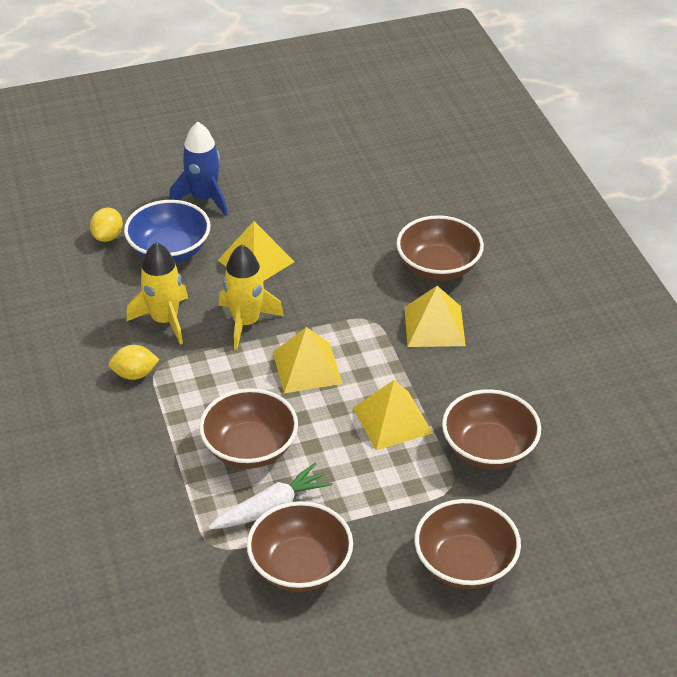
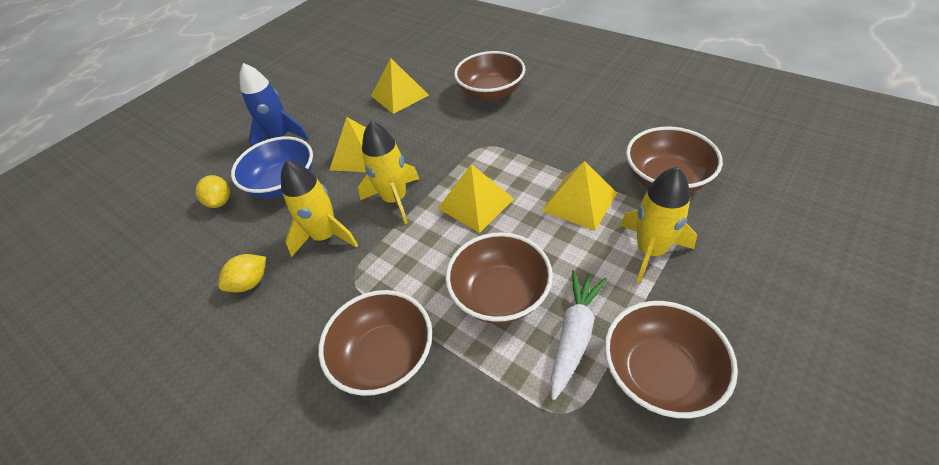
camera: 30 degrees left, 5 degrees up
yellow lemon [109,345,160,380] -> yellow lemon moved to [218,254,266,292]
yellow pyramid [404,286,466,347] -> yellow pyramid moved to [371,58,429,114]
brown bowl [415,499,521,589] -> brown bowl moved to [318,290,432,396]
none -> yellow rocket [620,167,697,283]

